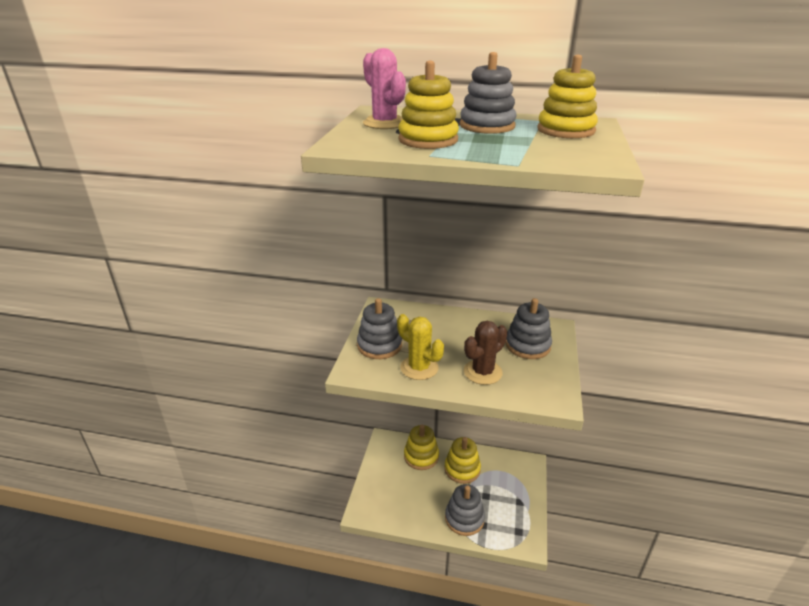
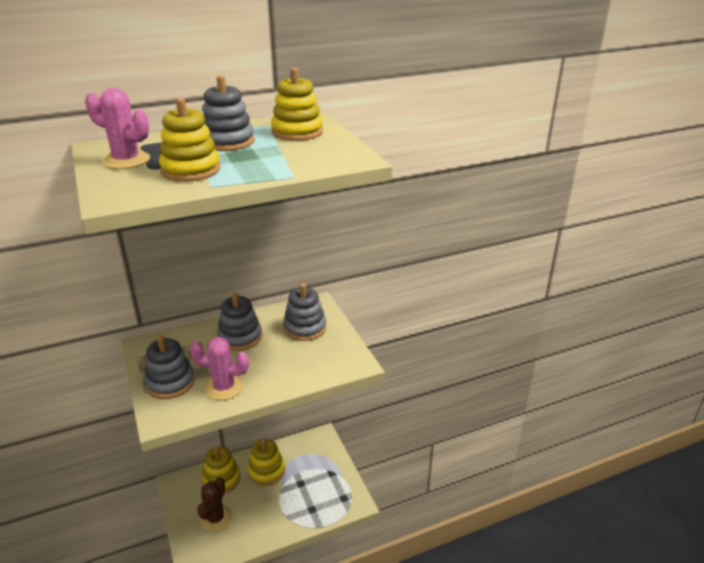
camera: 35 degrees left, 0 degrees up
yellow cactus [397,314,444,380] -> pink cactus [190,337,249,400]
grey stacking toy [445,484,485,536] -> grey stacking toy moved to [217,292,262,351]
brown cactus [464,321,507,385] -> brown cactus moved to [197,477,232,532]

